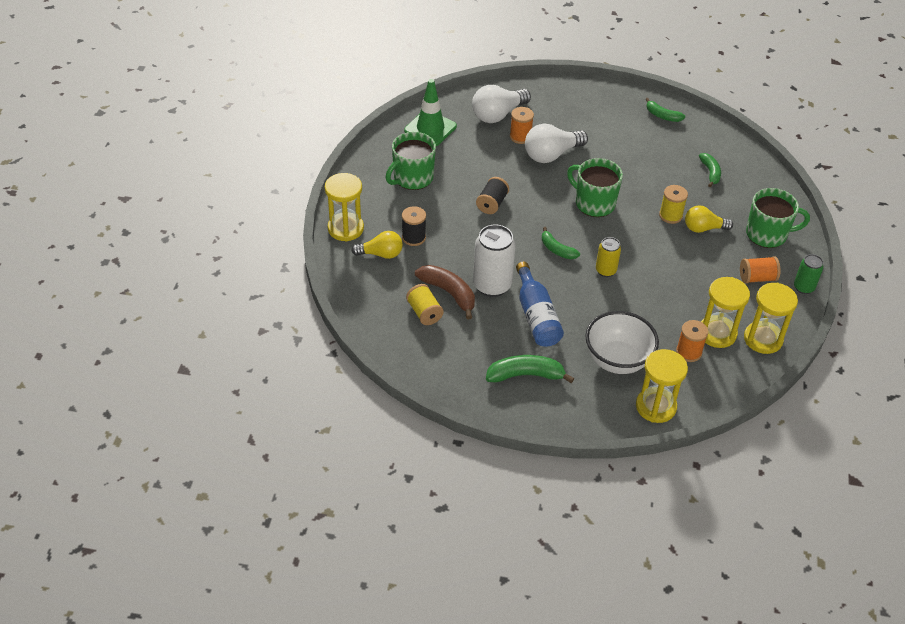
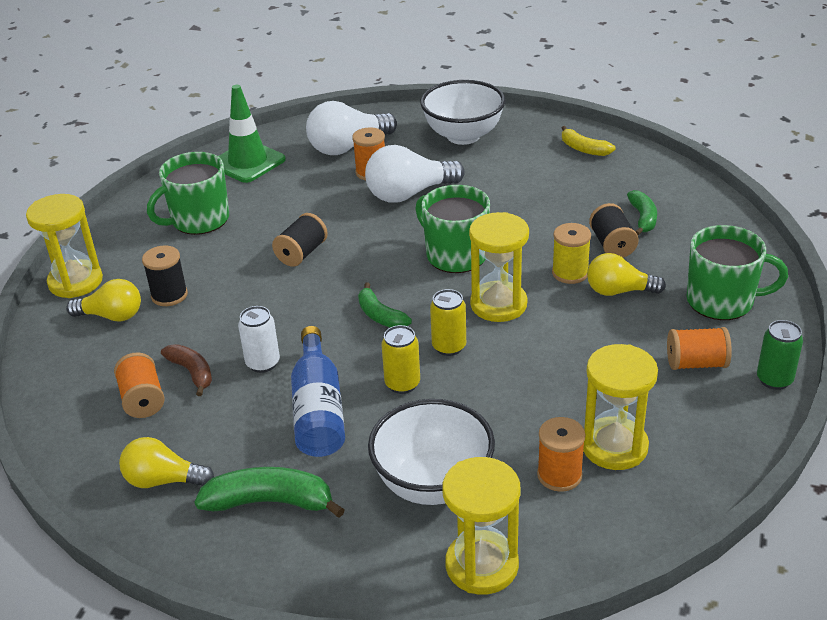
camera: 10 degrees right, 10 degrees down
yellow spool [406,284,444,325] -> orange spool [114,352,165,418]
brown banana [415,265,475,319] -> brown banana [161,344,212,396], size x0.64
white can [473,224,516,297] -> white can [238,306,280,373], size x0.56
green banana [646,98,685,122] -> yellow banana [562,126,616,156]
yellow hourglass [744,283,798,354] -> yellow hourglass moved to [469,212,529,322]
none -> yellow light bulb [119,437,214,488]
none -> yellow can [381,325,420,394]
none -> white bowl [420,80,506,145]
none -> black spool [589,203,639,258]

